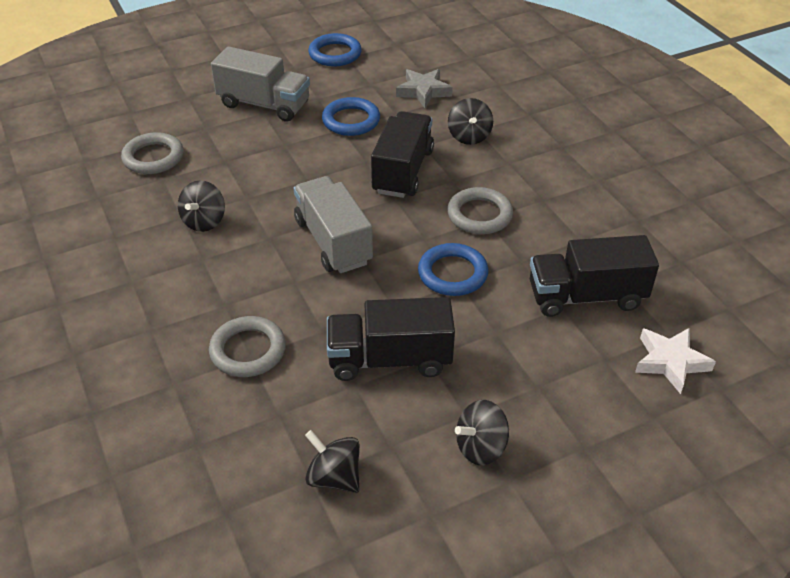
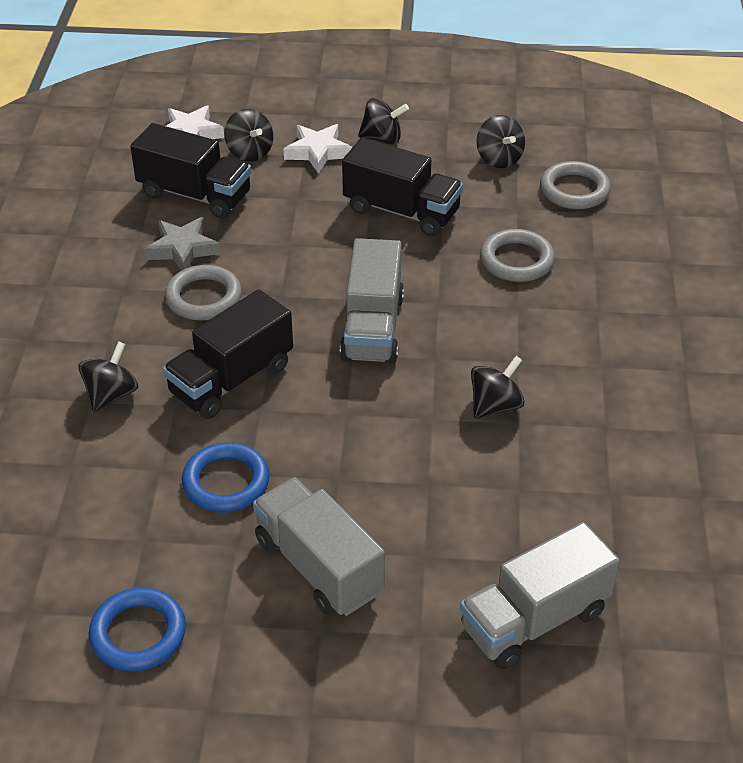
camera: 150 degrees left, 0 degrees up
grey ring [121,132,183,174] -> grey ring moved to [540,161,611,209]
grey star [396,69,453,108] -> grey star moved to [145,217,220,271]
blue ring [418,243,488,296] -> none
none -> black spinning top [224,109,273,161]
none -> white star [284,124,352,174]
none -> grey truck [460,522,620,669]

